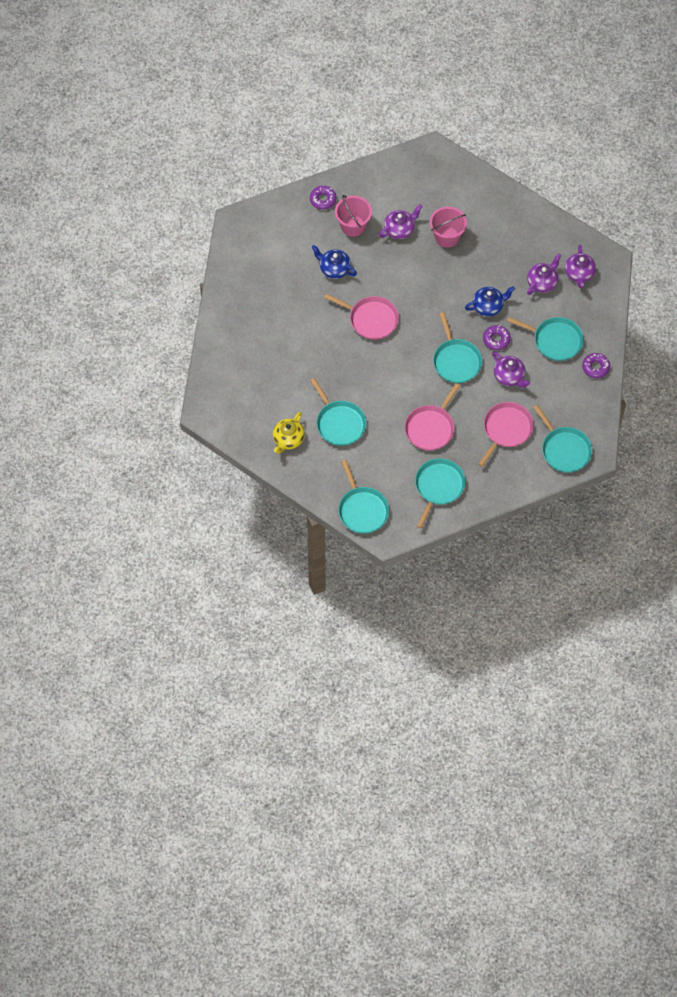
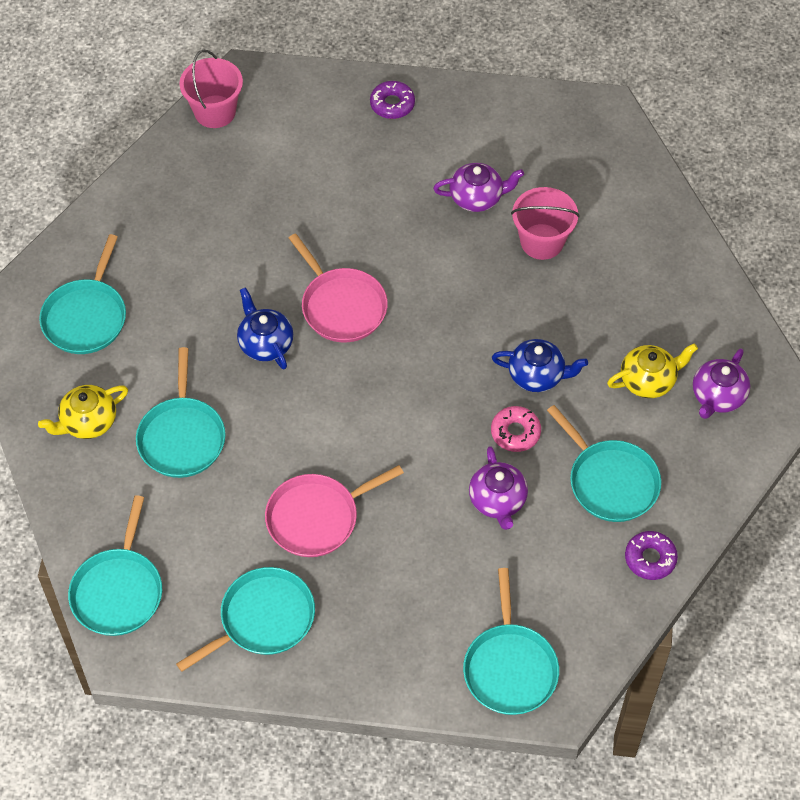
camera: 30 degrees right, 5 degrees down
blue teapot [311,245,357,279] -> blue teapot moved to [237,287,293,369]
pink bucket [335,195,372,237] -> pink bucket moved to [179,50,243,128]
turquoise pan [433,312,482,383] -> turquoise pan moved to [39,234,126,354]
pink pan [478,402,534,467] -> none
purple donut [483,325,511,350] -> pink donut [491,406,541,452]
purple teapot [527,253,561,295] -> yellow teapot [607,343,698,398]

